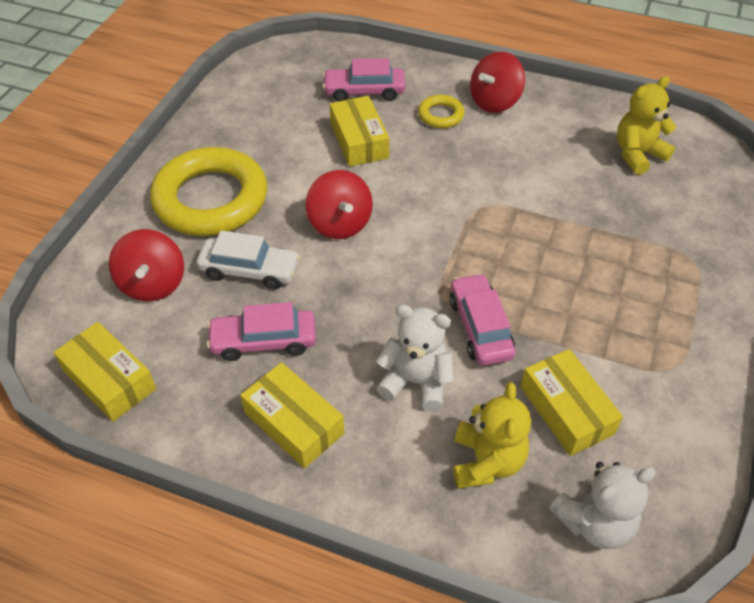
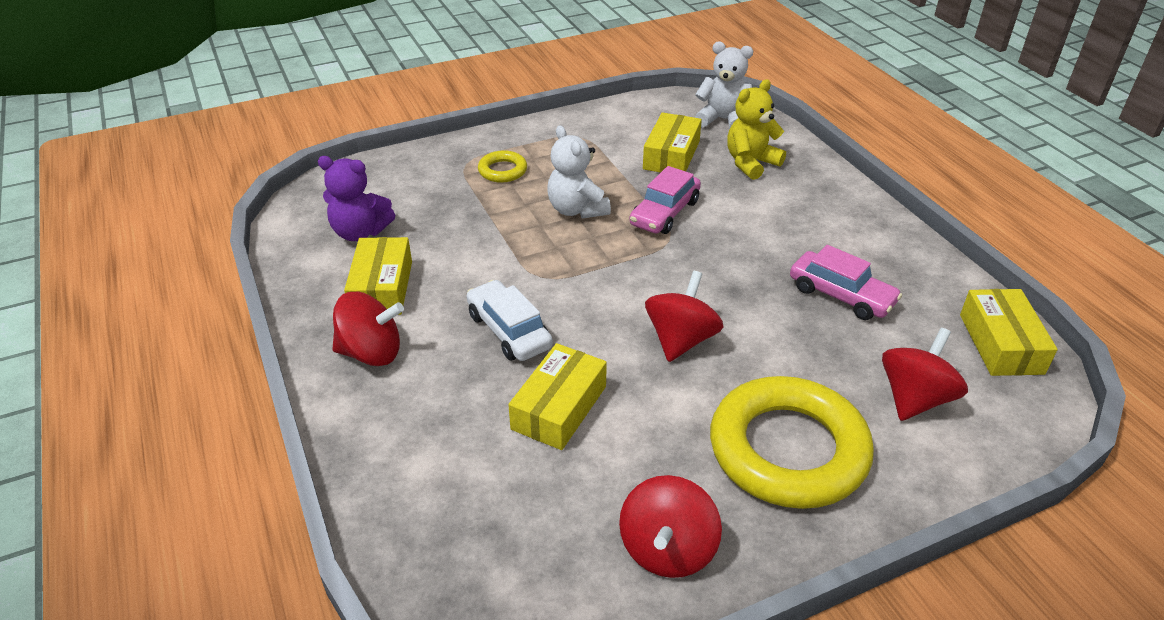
camera: 135 degrees left, 10 degrees down
white car [197,230,300,290] -> white car moved to [467,280,553,361]
yellow box [240,362,344,468] -> yellow box moved to [344,237,412,315]
pink car [322,58,405,102] -> none
white teddy bear [376,305,454,411] -> white teddy bear moved to [547,125,611,219]
yellow ring [418,95,465,128] -> yellow ring moved to [478,150,527,183]
yellow teddy bear [617,76,676,175] -> purple teddy bear [318,156,395,241]
none -> red spinning top [619,475,722,578]

